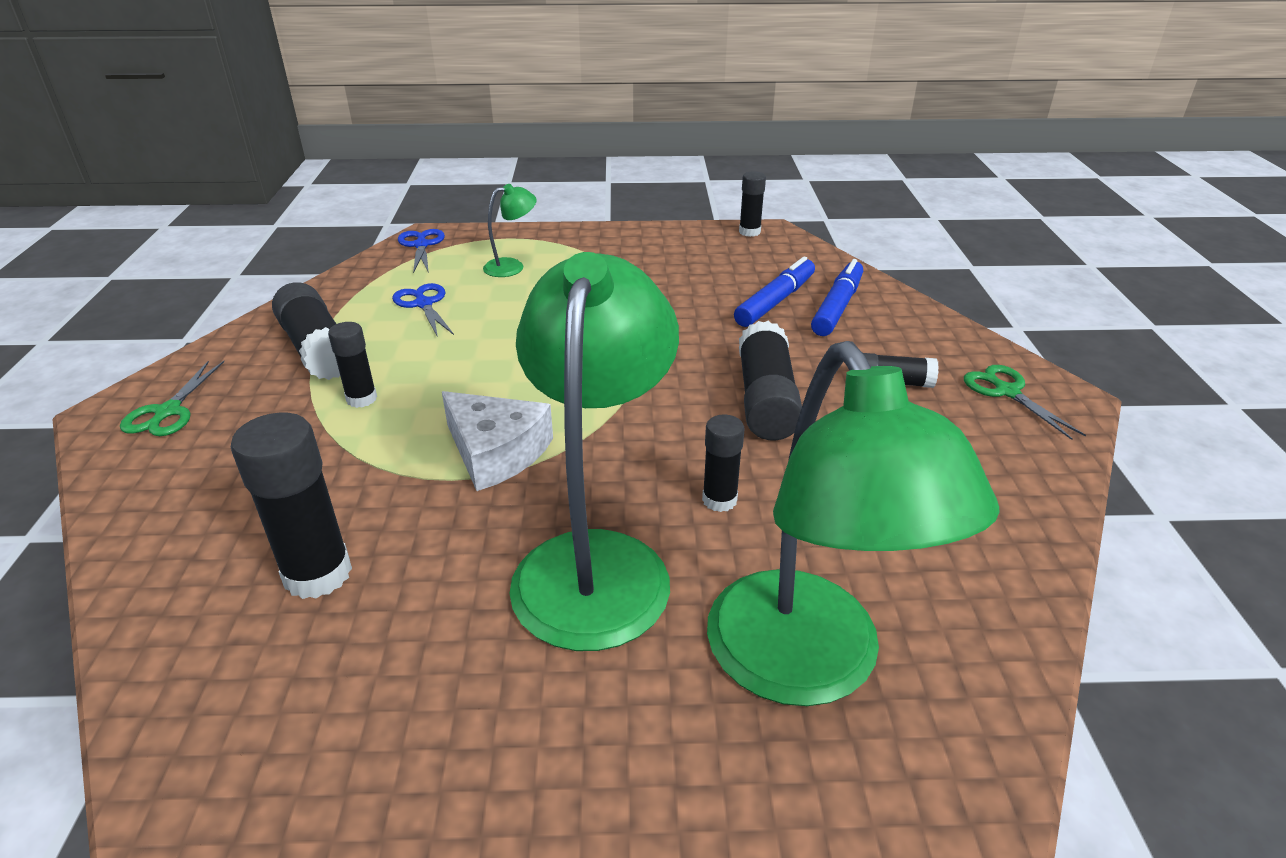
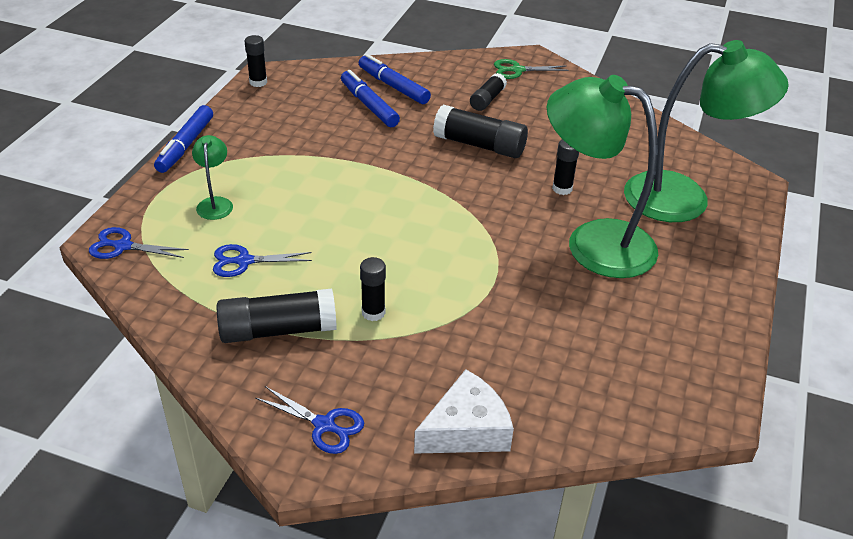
camera: 70 degrees left, 5 degrees up
green scissors [120,361,224,436] -> blue scissors [255,386,364,454]
black glue stick [231,413,352,599] -> none
white cheese [442,391,553,491] -> white cheese moved to [414,369,514,454]
none -> blue marker [154,105,213,173]

